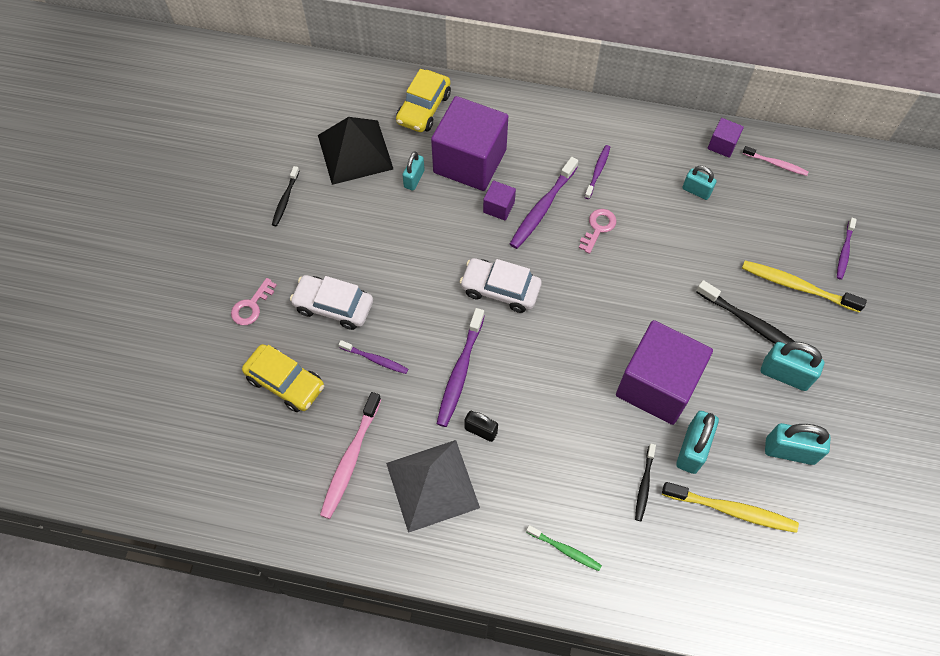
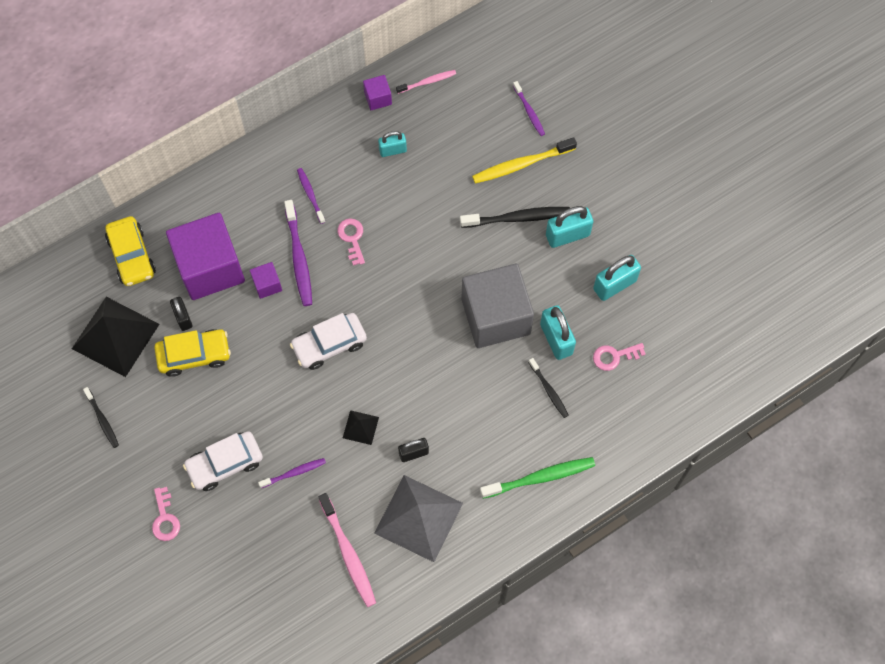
camera: 45 degrees left, 5 degrees up
yellow car [242,344,324,412] -> yellow car moved to [154,329,231,377]
turquoise padlock [402,151,425,190] -> black padlock [170,297,193,331]
purple toothbrush [437,308,485,427] -> black pyramid [343,410,379,445]
green toothbrush [526,525,602,571] -> green toothbrush [480,457,595,499], size x1.70
purple cube [616,320,713,425] -> grey cube [461,264,534,348]
yellow toothbrush [662,482,799,533] -> pink key [593,343,646,371]

